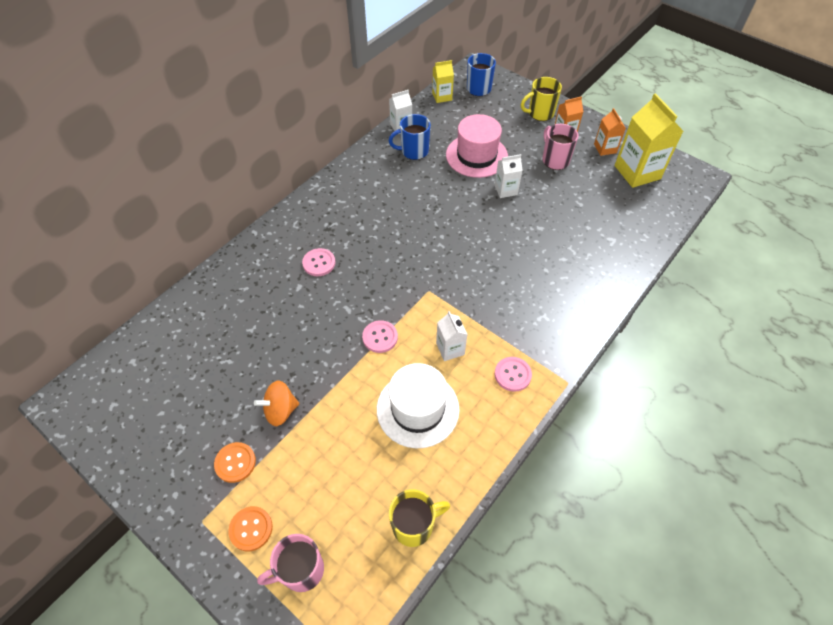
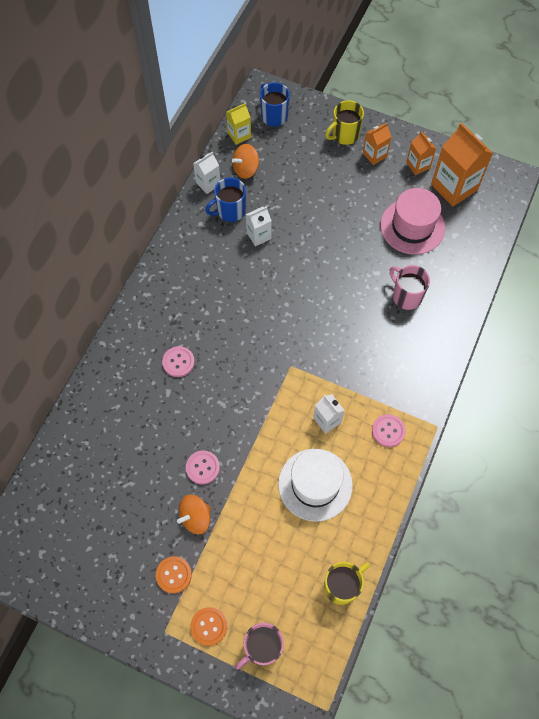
camera: 15 degrees left, 10 degrees up
pink button [362,320,398,353] -> pink button moved to [186,451,220,484]
pink hat [446,114,508,178] -> pink hat moved to [380,188,445,255]
white carton [495,154,523,198] -> white carton moved to [246,206,271,246]
pink mug [542,124,578,170] -> pink mug moved to [389,265,430,310]
yellow carton [615,93,684,188] -> orange carton [431,123,493,207]
none -> orange spinning top [232,144,259,179]

